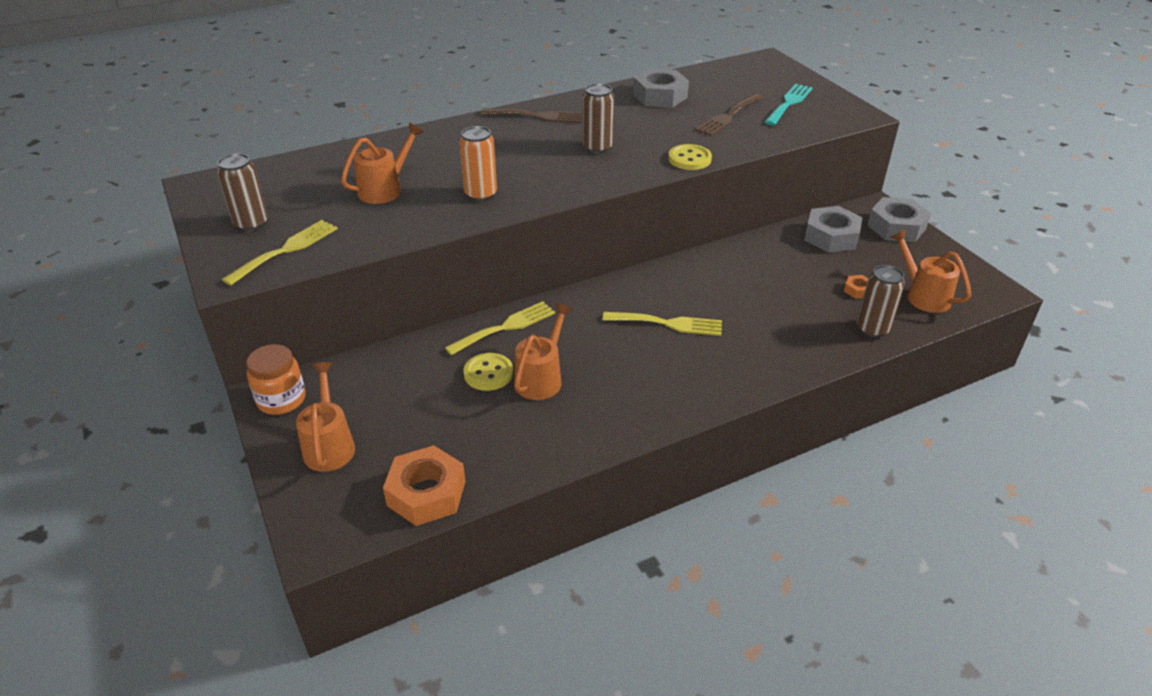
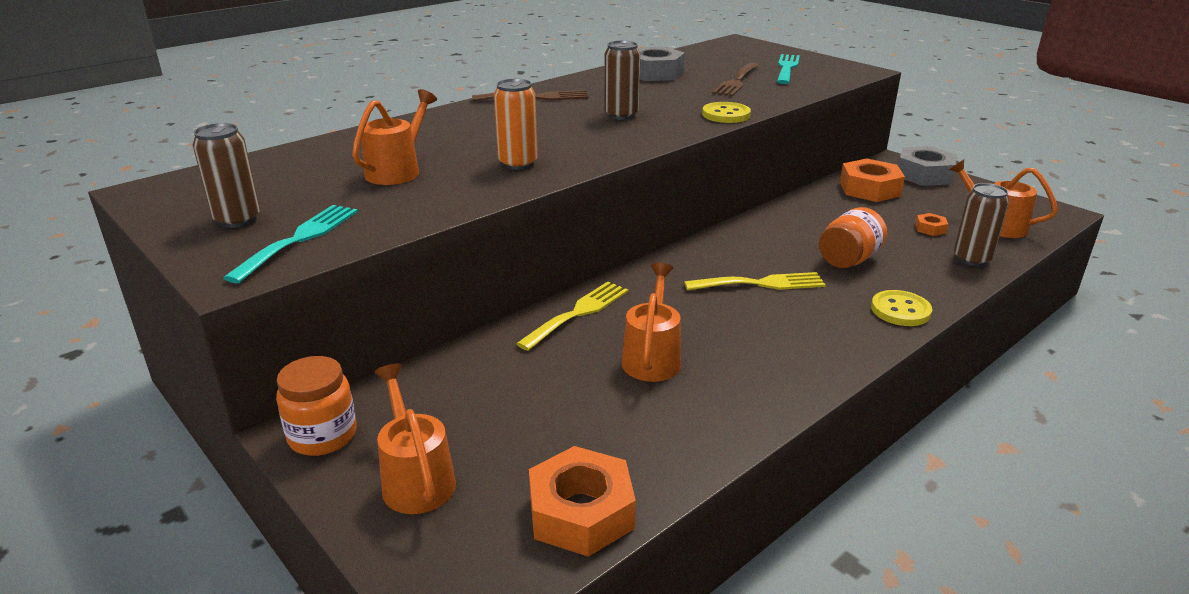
camera: 15 degrees left, 10 degrees down
yellow fork [222,220,338,285] -> turquoise fork [223,205,358,283]
yellow button [463,353,513,391] -> yellow button moved to [871,290,932,326]
grey nut [804,206,863,253] -> orange nut [840,158,905,202]
none -> orange jar [819,207,887,268]

